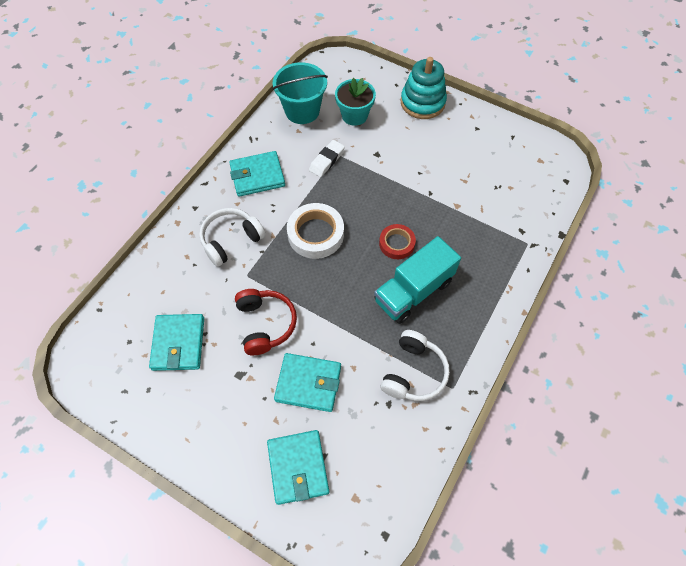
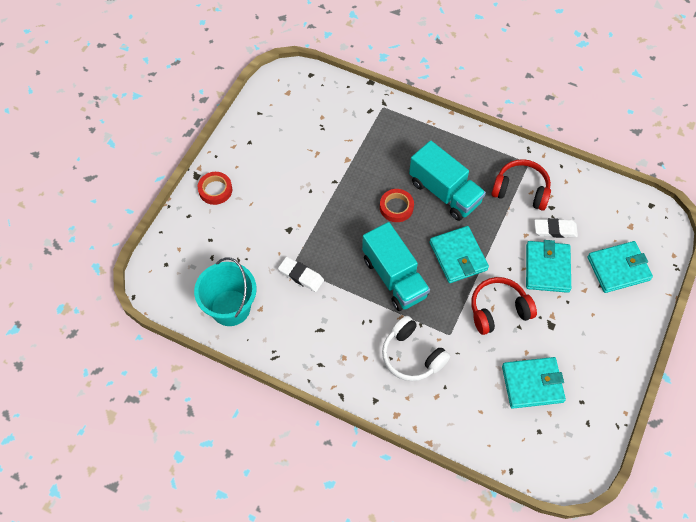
camera: 95 degrees left, 0 degrees up
turquoise wallet [229,151,285,197] -> turquoise wallet moved to [430,226,489,283]
white tape [287,203,344,259] -> turquoise truck [362,222,430,311]
turquoise flower pot [335,78,376,126] -> none
white headphones [380,330,450,401] -> red headphones [491,159,551,211]
turquoise stacking toy [401,57,447,119] -> red tape [198,172,232,205]
none -> white eraser [534,218,578,238]

